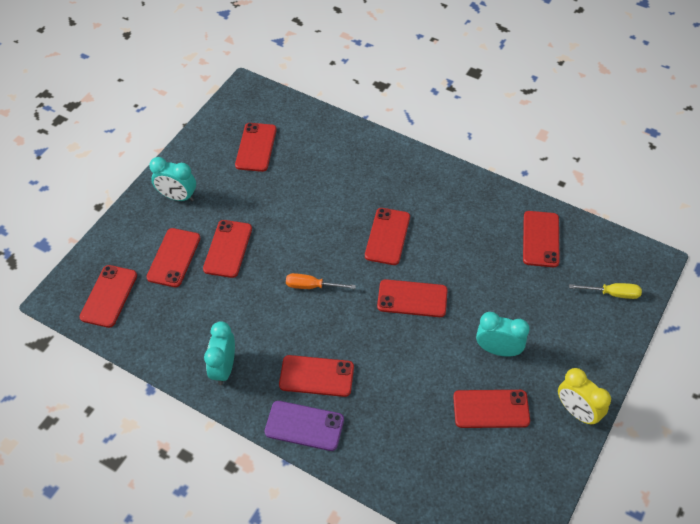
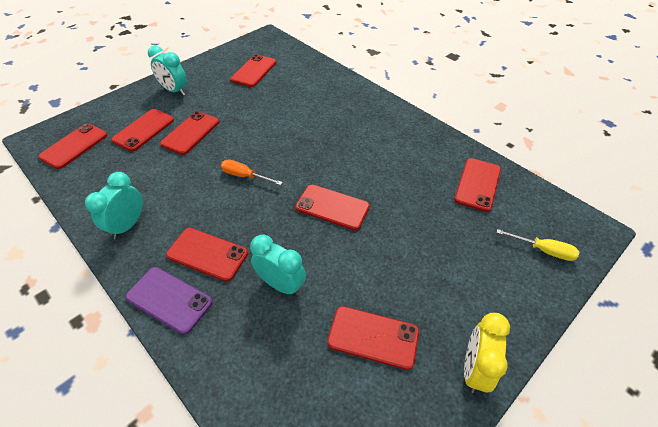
camera: 15 degrees right, 5 degrees down
red phone [365,208,410,265] -> none
turquoise clock [476,312,529,357] -> turquoise clock moved to [250,234,306,296]
yellow clock [558,368,611,426] -> yellow clock turned 45 degrees clockwise [464,313,510,393]

